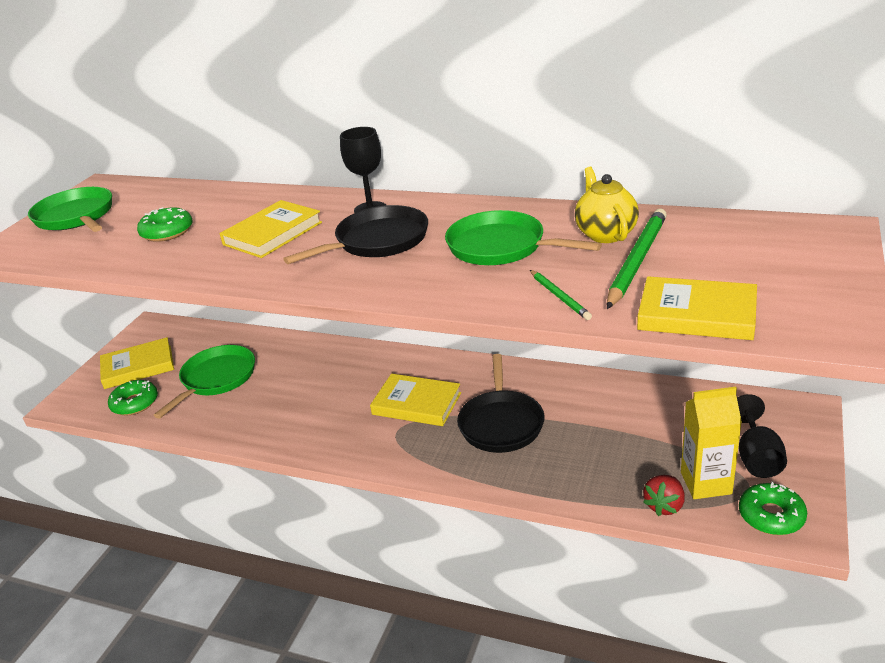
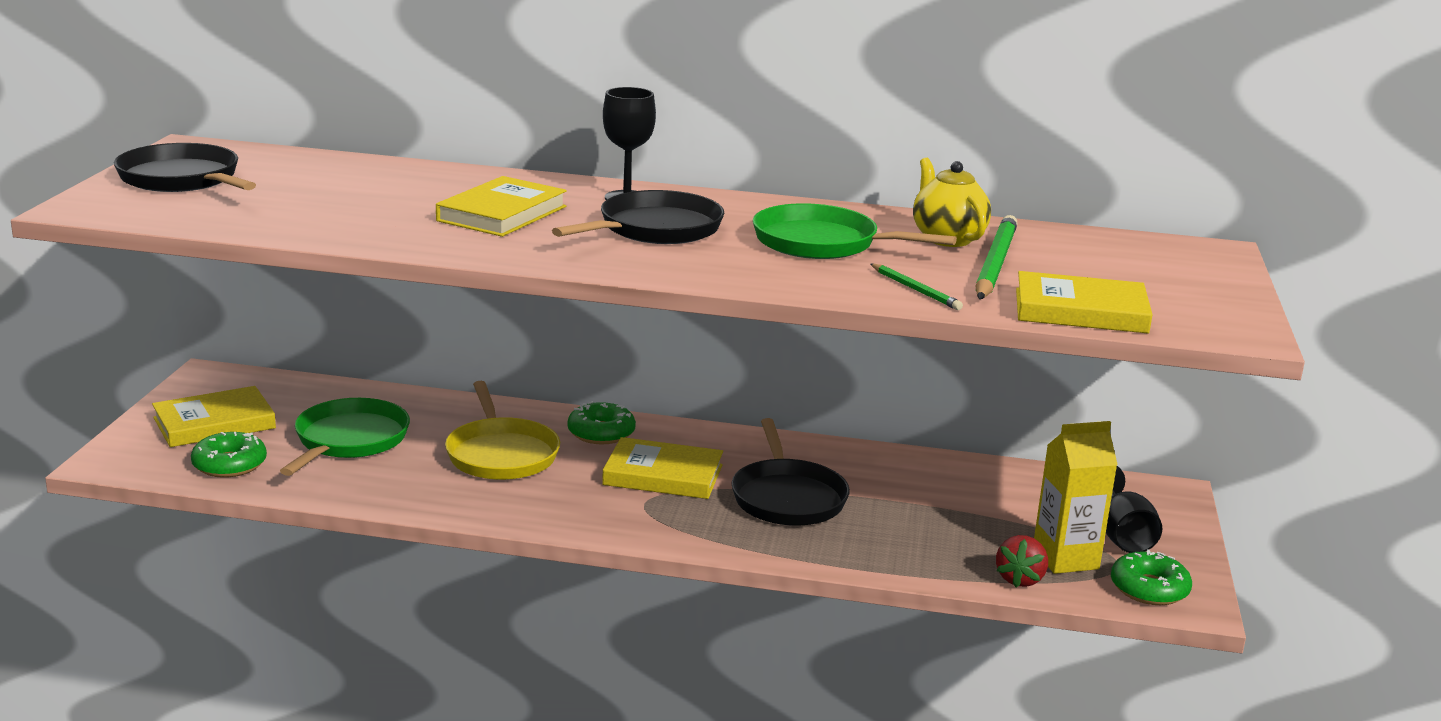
camera: 15 degrees left, 10 degrees down
green pan [28,187,112,232] -> black pan [114,143,256,192]
green donut [137,207,192,242] -> green donut moved to [567,402,636,445]
none -> yellow pan [445,381,560,480]

